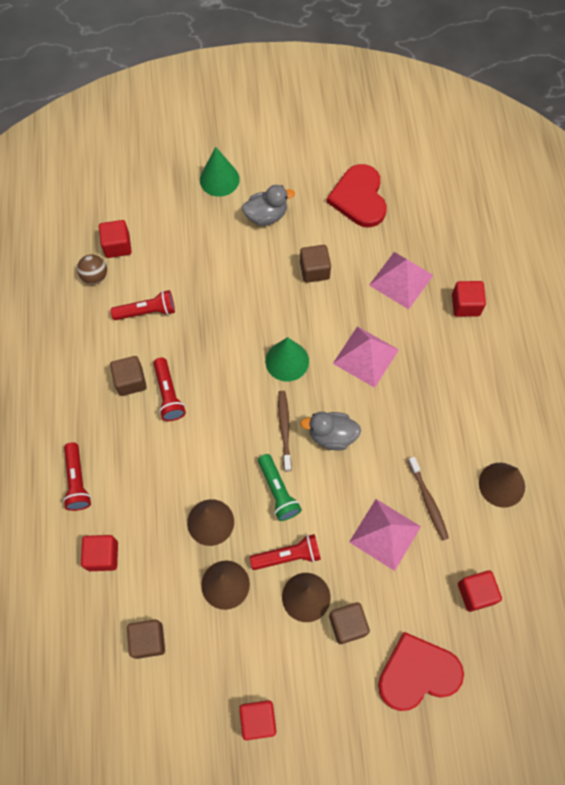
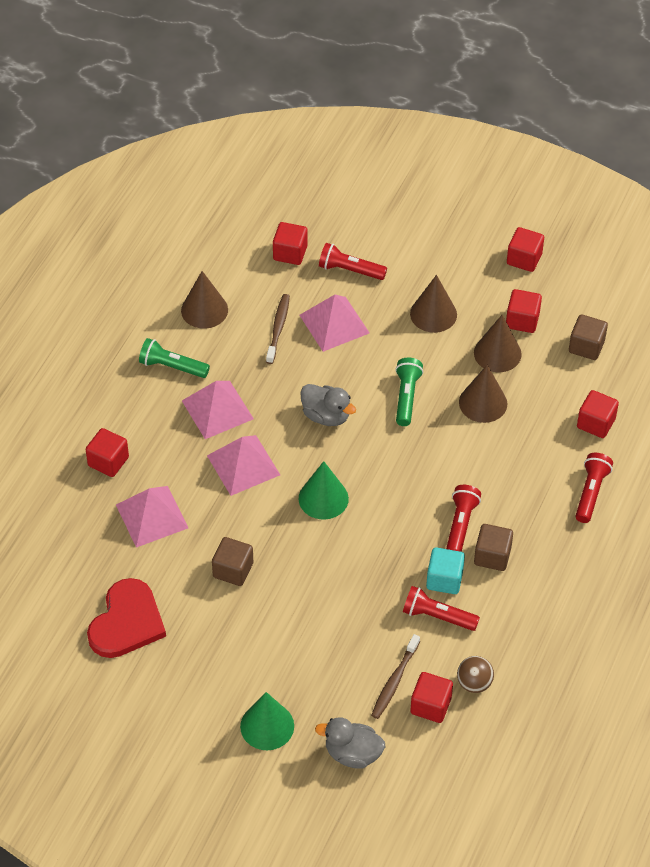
camera: 150 degrees left, 15 degrees down
grey duck [242,185,295,226] -> grey duck moved to [315,717,385,769]
red flashlight [250,534,321,570] -> red flashlight moved to [319,243,387,280]
brown toothbrush [278,391,292,471] -> brown toothbrush moved to [371,634,420,719]
brown cube [329,602,370,644] -> none
red heart [378,632,464,711] -> none
none -> green flashlight [139,338,210,378]
none -> pink pyramid [182,381,254,439]
none -> turquoise cube [426,547,465,594]
none -> red cube [506,289,542,333]

